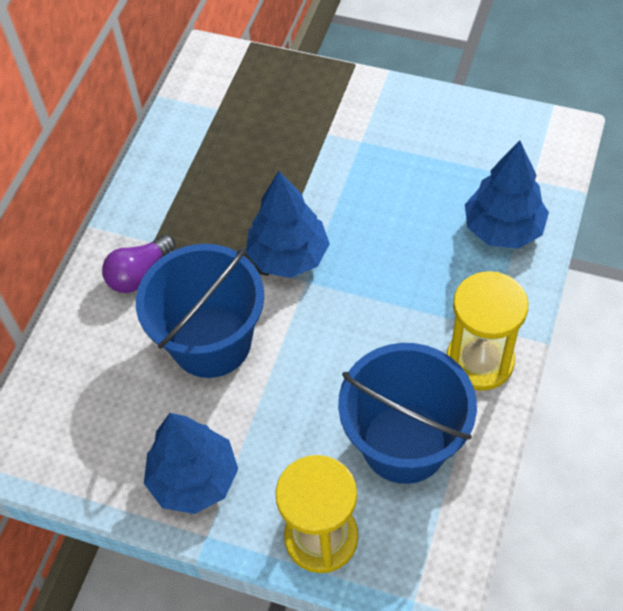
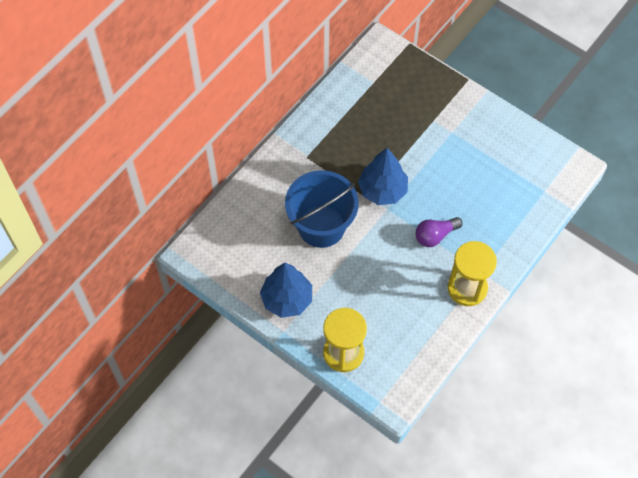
camera: 15 degrees right, 5 degrees up
purple light bulb [102,234,175,293] -> purple light bulb moved to [415,217,463,247]
blue bucket [338,343,477,484] -> none
blue tree [465,141,549,249] -> none

